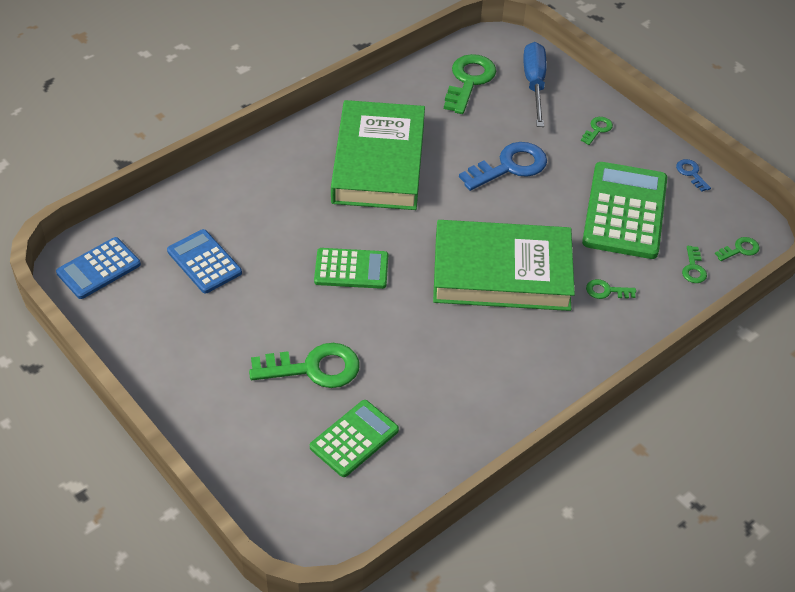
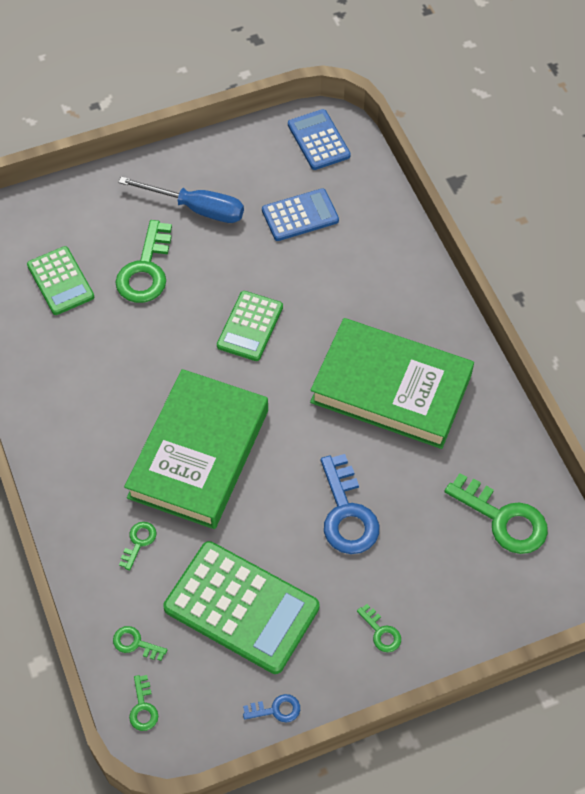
camera: 110 degrees right, 10 degrees up
blue screwdriver [523,42,546,127] -> blue screwdriver moved to [118,177,244,223]

